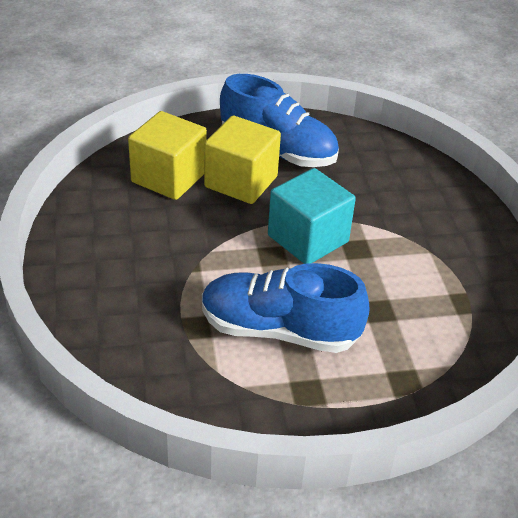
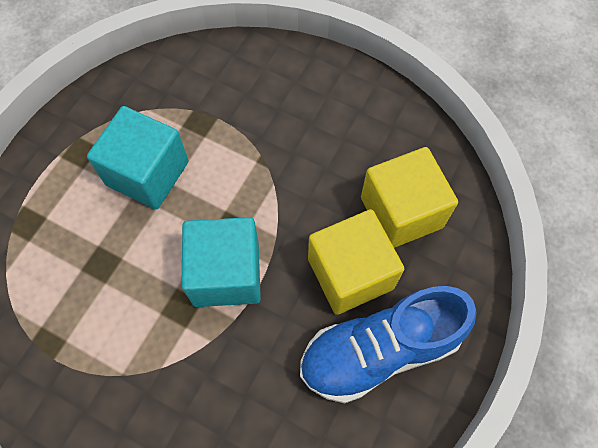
camera: 130 degrees right, 25 degrees up
blue shoe [202,263,370,353] -> turquoise cube [87,106,189,209]

